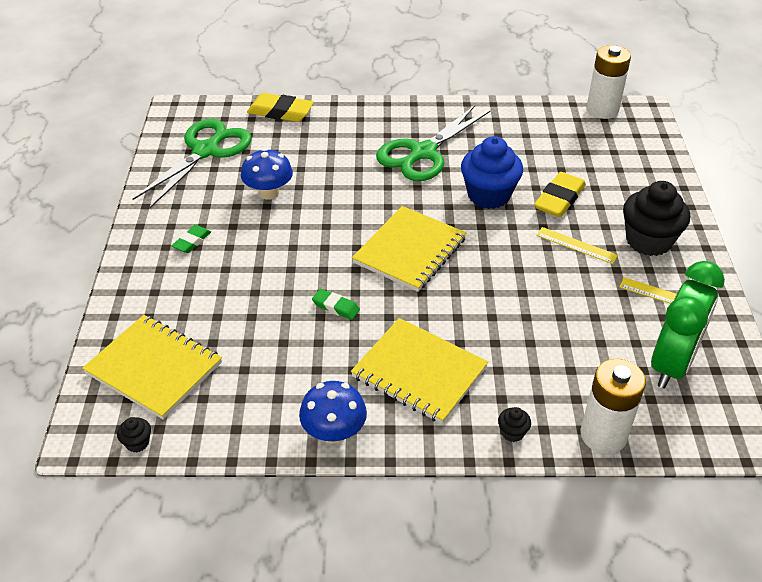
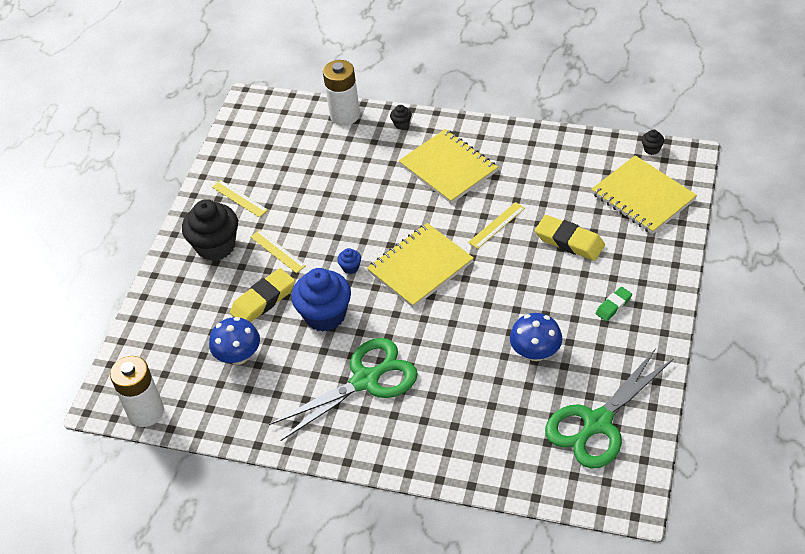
camera: 160 degrees left, 5 degrees up
yellow eraser [247,93,314,122] -> yellow eraser moved to [535,215,605,261]
blue mushroom [299,381,367,444] -> blue mushroom moved to [209,317,260,365]
green eraser [312,289,360,320] -> yellow ruler [468,202,525,249]
green clock [651,261,725,389] -> none
none -> blue cupcake [337,248,361,274]

